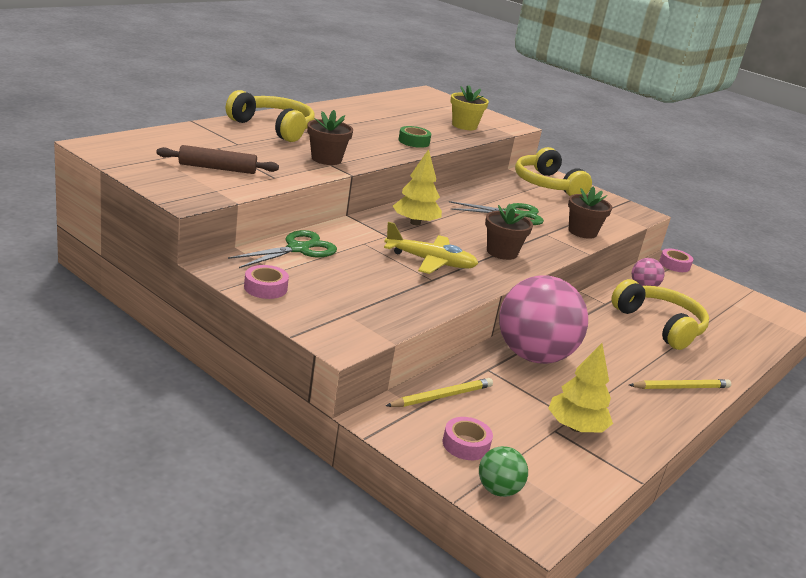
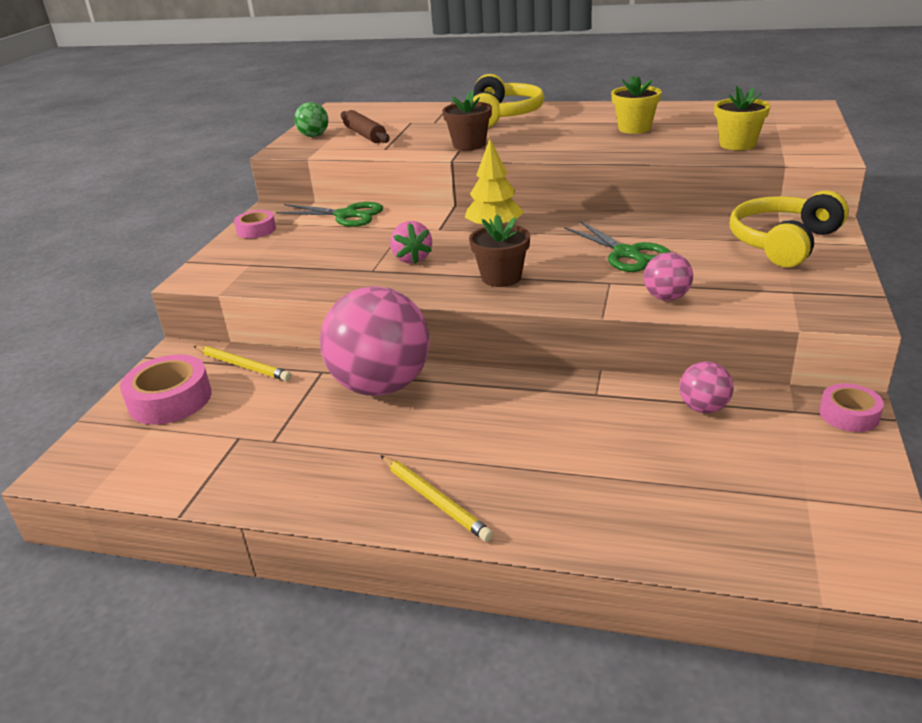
camera: 70 degrees right, 5 degrees up
yellow plane [384,222,479,274] -> pink strawberry [390,221,432,264]
green tape [398,126,431,148] -> none
pink tape [443,417,493,460] -> pink tape [120,354,212,425], size x1.67
green ball [479,446,528,497] -> green ball moved to [294,102,328,137]
yellow tree [548,343,613,433] -> none
brown flower pot [568,187,612,239] -> pink ball [644,252,693,301]
yellow headphones [611,279,709,350] -> none
none -> yellow flower pot [611,76,662,134]

